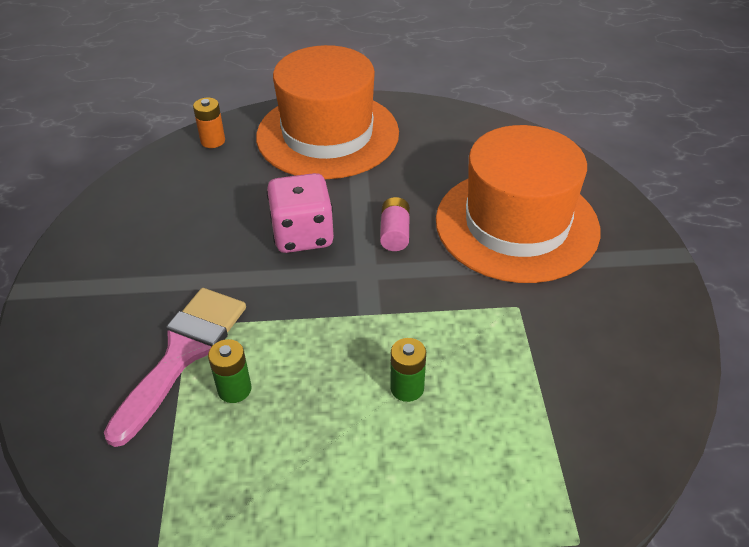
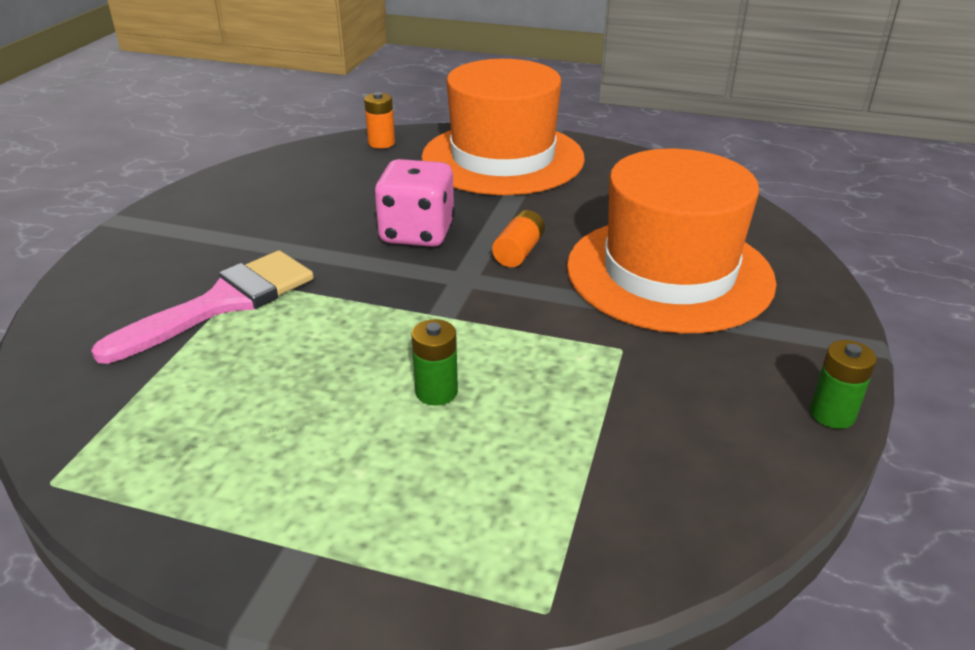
camera: 20 degrees right, 10 degrees down
green battery [208,339,251,403] -> green battery moved to [810,340,877,429]
pink battery [380,197,410,251] -> orange battery [492,210,545,267]

